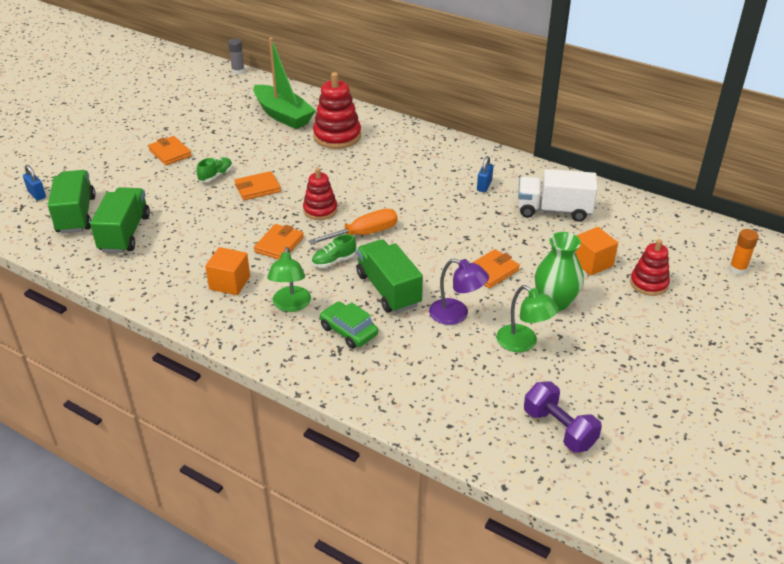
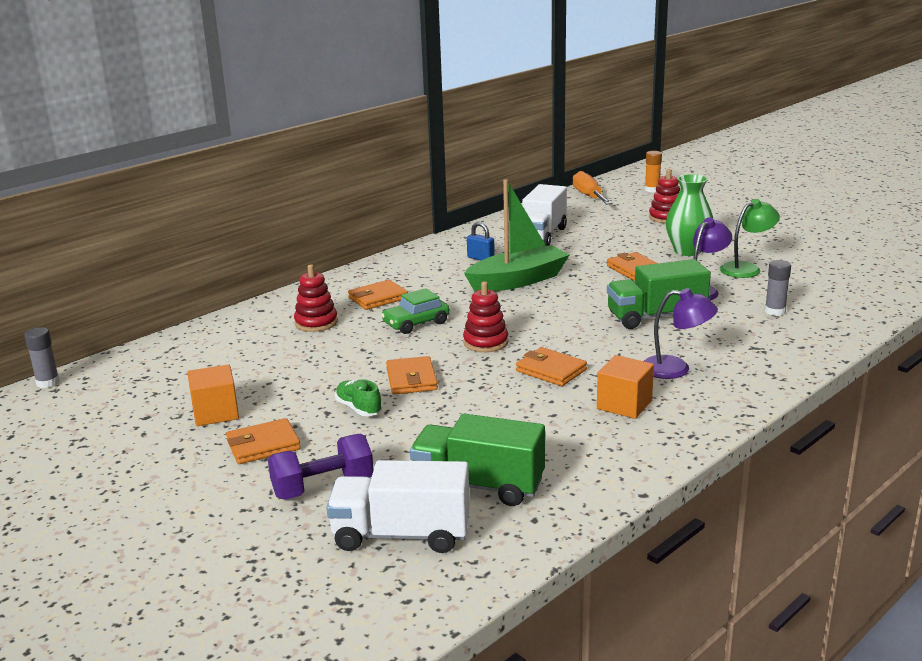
camera: 75 degrees left, 15 degrees down
blue padlock [23,165,46,201] -> none
green truck [48,170,96,234] -> white truck [327,460,470,553]
green boat [253,38,316,129] -> green boat moved to [464,179,569,292]
green lamp [267,247,311,312] -> purple lamp [644,288,718,379]
orange screwdriver [308,209,398,245] -> orange screwdriver moved to [573,171,612,205]
green shoe [312,234,356,268] -> none
red stacking toy [313,72,361,149] -> red stacking toy [294,264,338,332], size x0.64
green car [320,301,378,349] -> green car moved to [381,288,450,334]
purple dumbbell [524,381,602,453] -> purple dumbbell moved to [268,434,374,500]
orange cube [575,227,618,276] -> orange cube moved to [187,364,239,426]
none -> orange wallet [348,280,408,310]
none -> grey glue stick [765,260,791,316]

